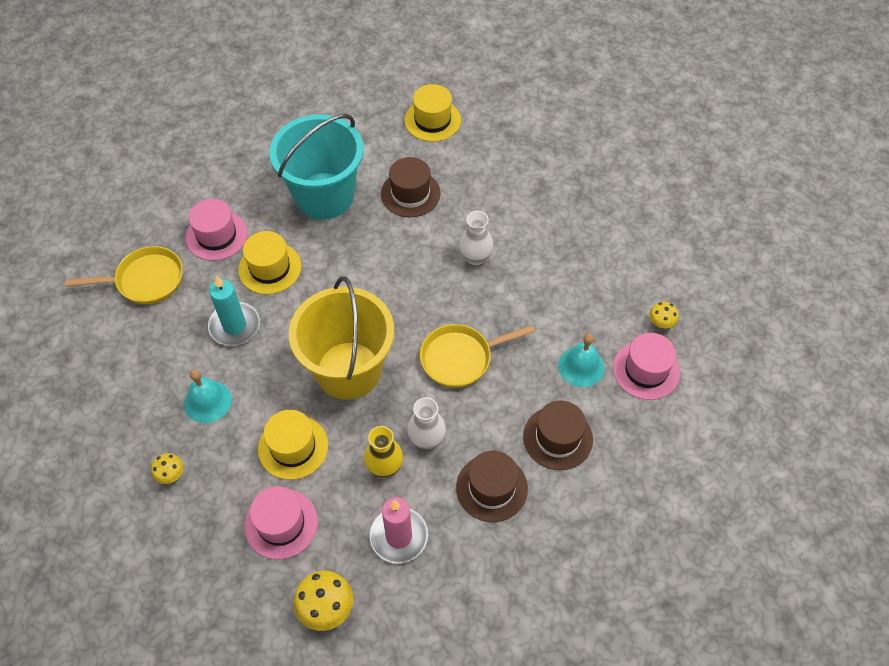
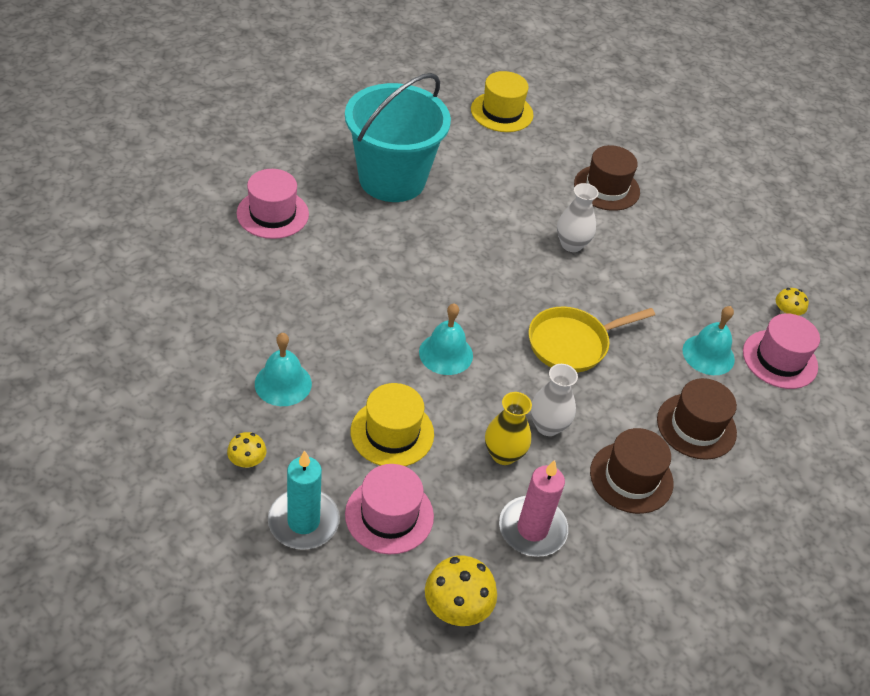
camera: 10 degrees left, 10 degrees down
yellow pan [65,246,183,304] -> none
turquoise candle [208,276,260,346] -> turquoise candle moved to [268,450,340,550]
yellow hat [238,231,301,294] -> none
yellow bucket [289,277,394,400] -> turquoise bell [419,303,473,375]
brown hat [381,157,441,217] -> brown hat moved to [574,145,640,211]

